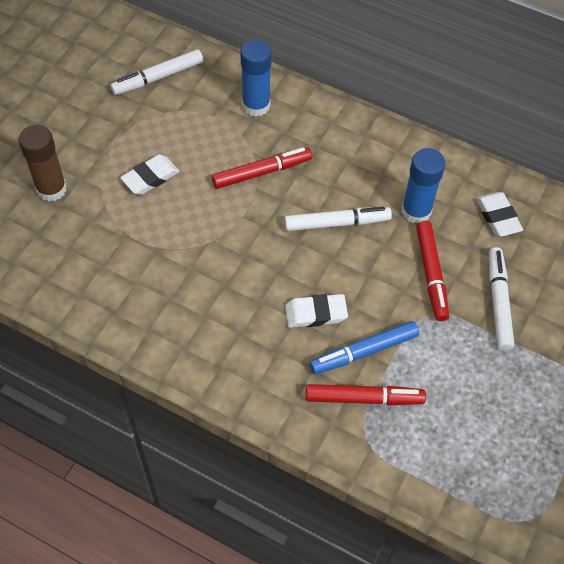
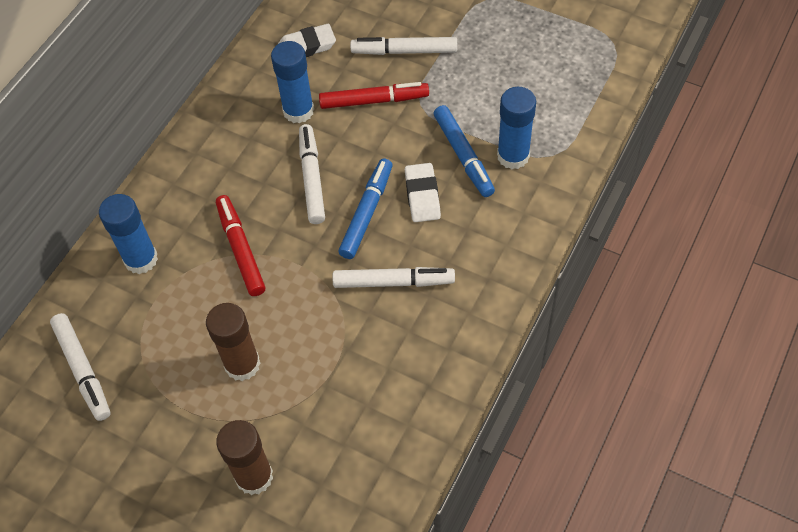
camera: 85 degrees left, 0 degrees up
white eraser [120,155,180,195] -> brown glue stick [206,303,261,381]
red marker [306,384,426,405] -> blue glue stick [497,87,536,169]
none -> white marker [332,267,455,288]
none -> blue marker [338,158,393,259]

